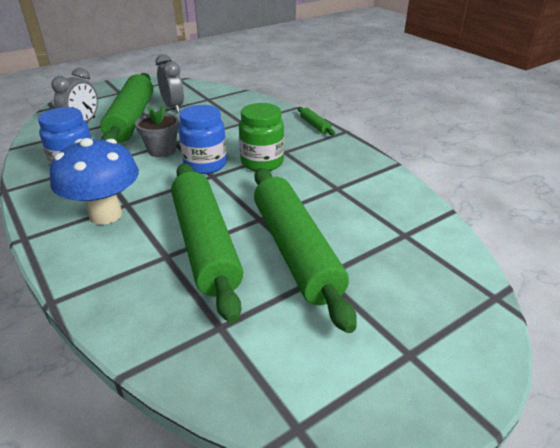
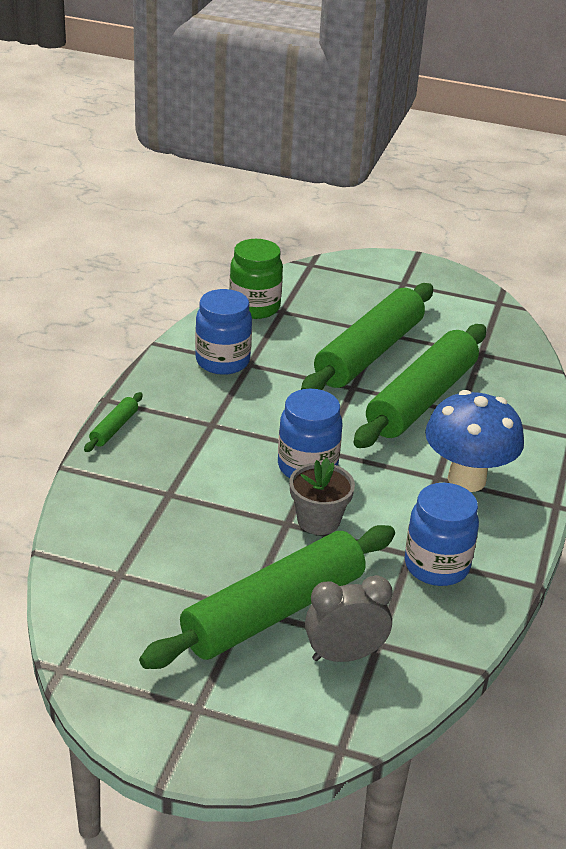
camera: 130 degrees left, 0 degrees up
grey clock [156,54,184,113] -> none
green jar [239,103,284,171] -> green jar moved to [229,239,283,319]
none -> blue jar [195,289,252,375]

